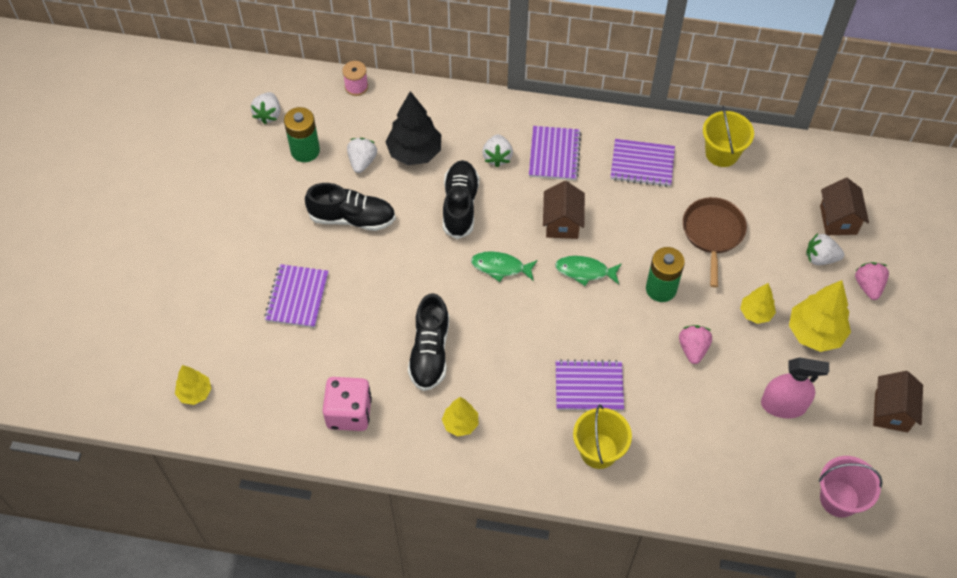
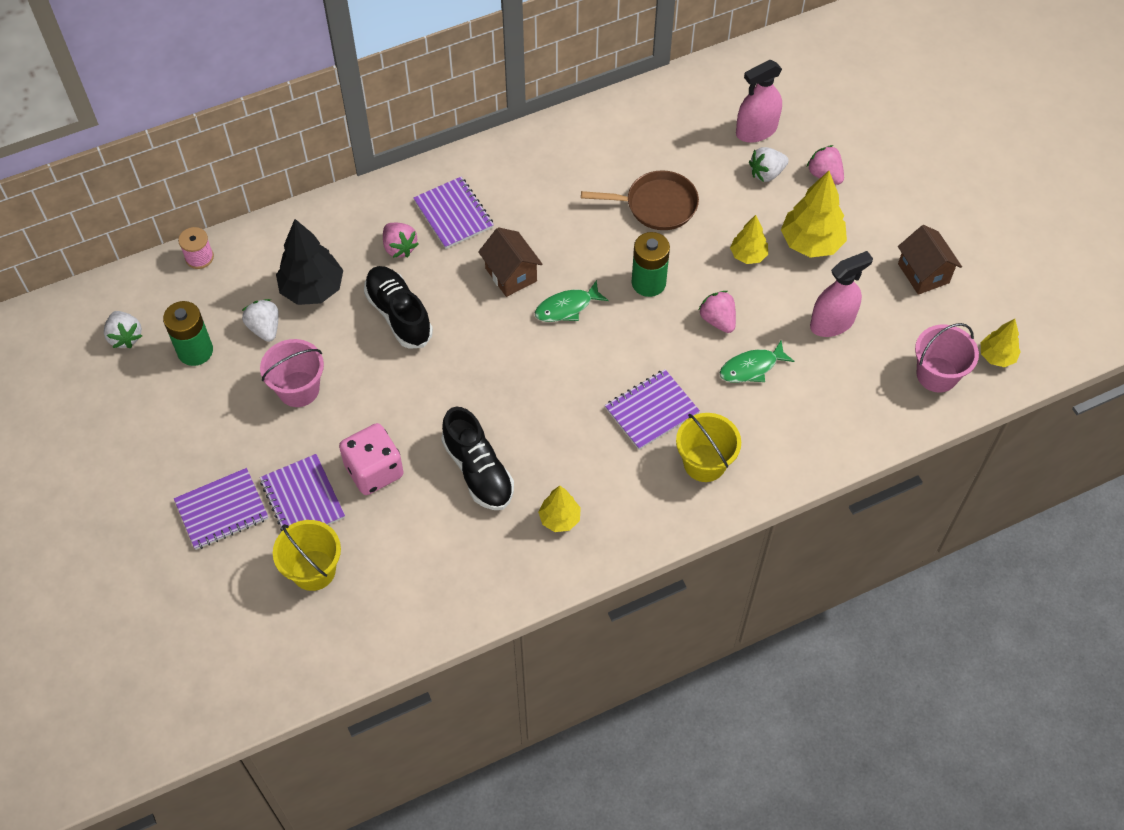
camera: 35 degrees left, 0 degrees up
yellow tree [175,365,212,405] -> yellow tree moved to [981,319,1021,367]
black shoe [305,183,396,231] -> pink bucket [260,339,324,407]
pink dice [322,377,372,431] -> pink dice moved to [339,423,404,495]
green fish [471,251,538,282] -> green fish moved to [719,340,795,383]
white strawberry [482,134,513,167] -> pink strawberry [383,223,419,258]
purple notebook [611,139,675,187] -> purple notebook moved to [174,468,269,550]
brown pan [683,197,747,288] -> brown pan turned 120 degrees clockwise [581,170,699,230]
yellow bucket [703,106,754,167] -> yellow bucket moved to [273,520,341,591]
brown house [820,178,869,235] -> pink spray bottle [736,60,782,143]

